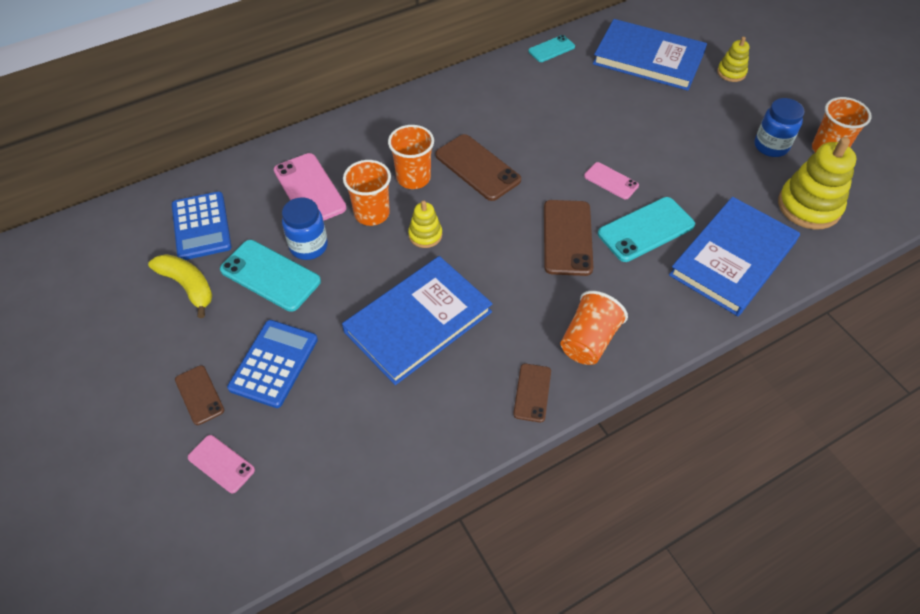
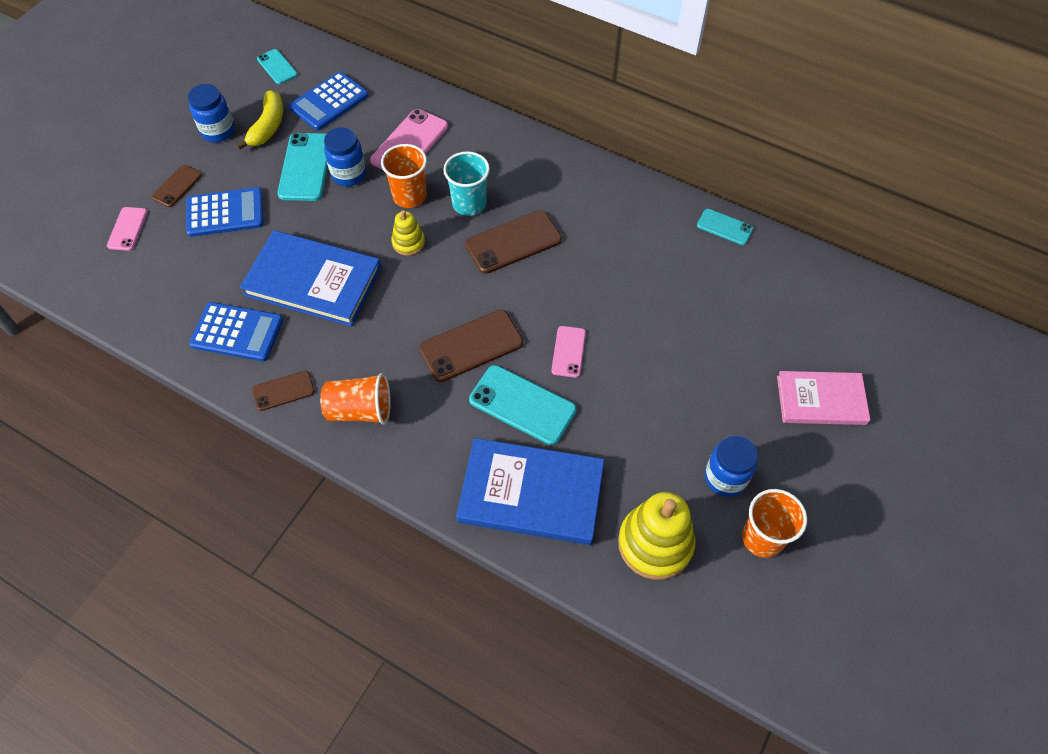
camera: 60 degrees right, 5 degrees up
orange cup [388,125,434,189] -> turquoise cup [443,151,490,216]
brown phone [435,134,521,201] -> brown phone turned 45 degrees clockwise [465,210,562,274]
blue book [593,19,707,91] -> none
yellow stacking toy [717,37,750,82] -> pink book [777,371,870,425]
none -> blue jar [188,84,235,142]
none -> blue calculator [189,302,283,361]
none -> turquoise phone [257,49,298,84]

